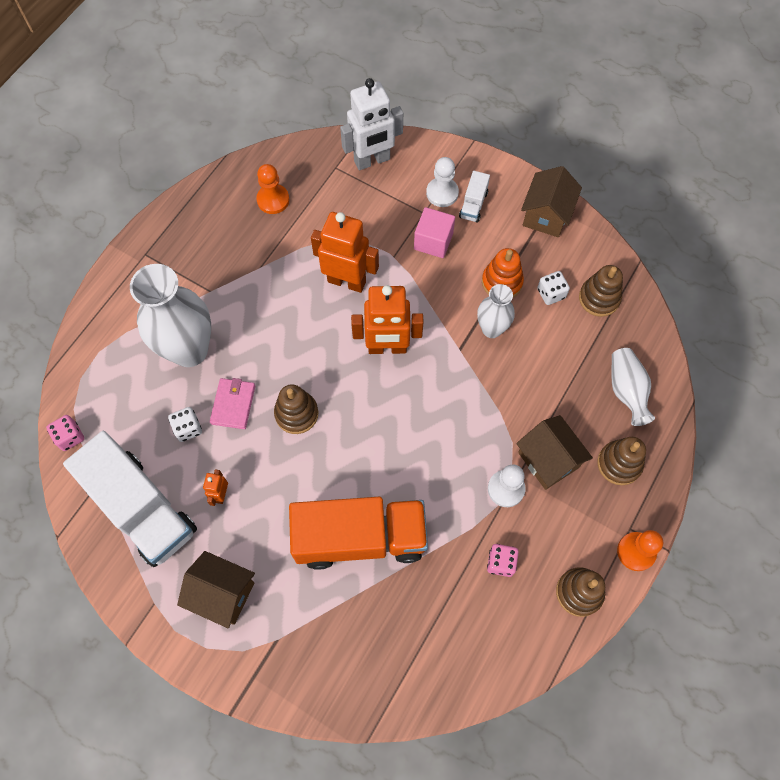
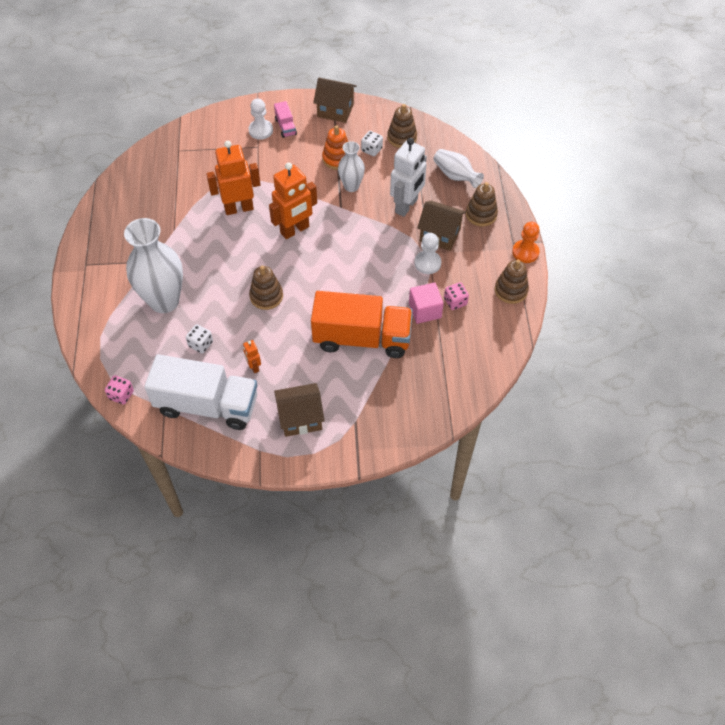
camera: 35 degrees left, 10 degrees down
pink wallet [210,378,255,429] -> none
orange pawn [256,164,289,214] -> none
orange truck [289,497,428,570] -> orange truck turned 45 degrees clockwise [311,291,413,358]
white robot [340,78,403,170] -> white robot moved to [390,138,427,217]
pink cube [414,207,455,258] -> pink cube moved to [409,283,444,324]
white truck [459,171,490,222] -> pink truck [274,101,297,138]
brown house [521,166,582,237] -> brown house turned 60 degrees counterclockwise [313,78,357,123]

